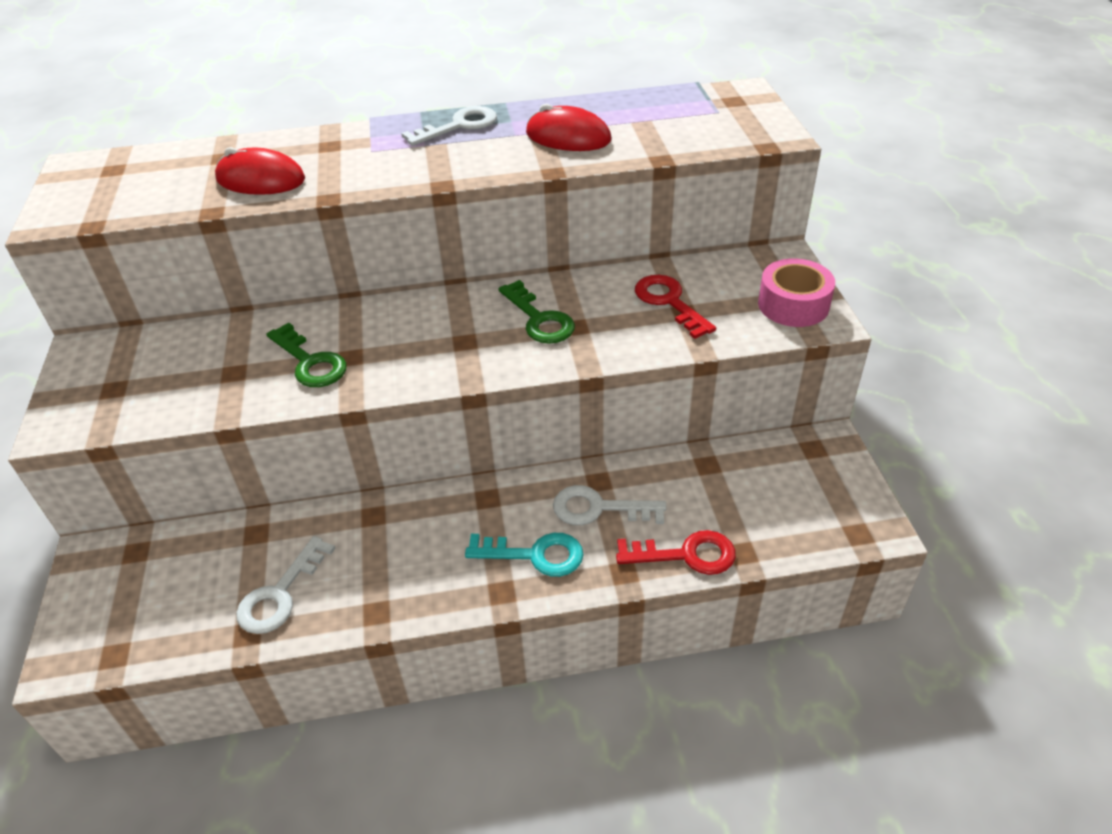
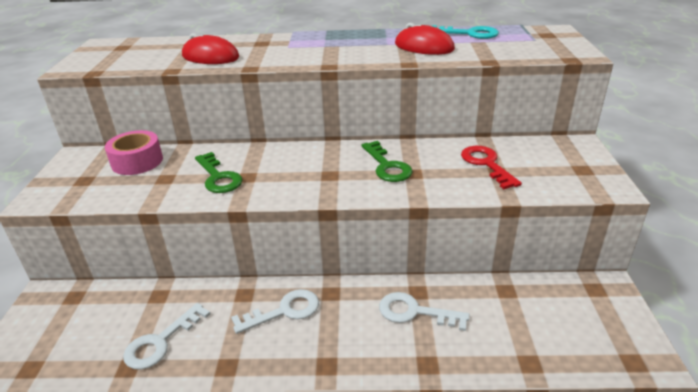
camera: 10 degrees right, 10 degrees down
white key [401,106,497,146] -> white key moved to [231,289,319,334]
turquoise key [465,533,584,577] -> turquoise key moved to [432,25,499,39]
red key [616,530,736,575] -> none
pink tape [758,259,835,327] -> pink tape moved to [105,130,163,175]

